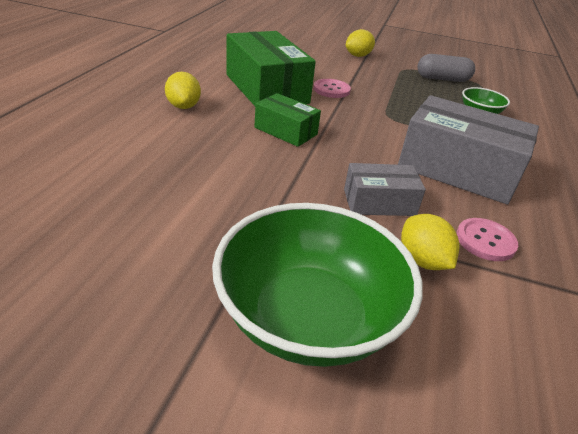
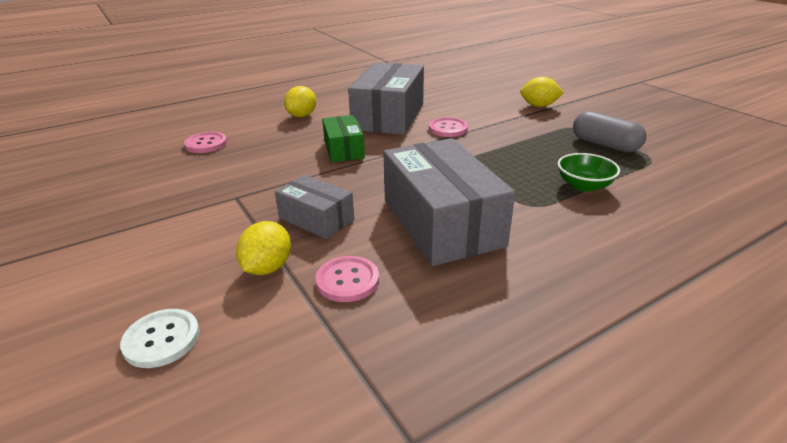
camera: 45 degrees right, 5 degrees down
green bowl [212,203,423,367] -> none
green box [226,31,316,106] -> grey box [348,62,424,135]
none -> white button [120,309,200,368]
none -> pink button [184,132,227,153]

